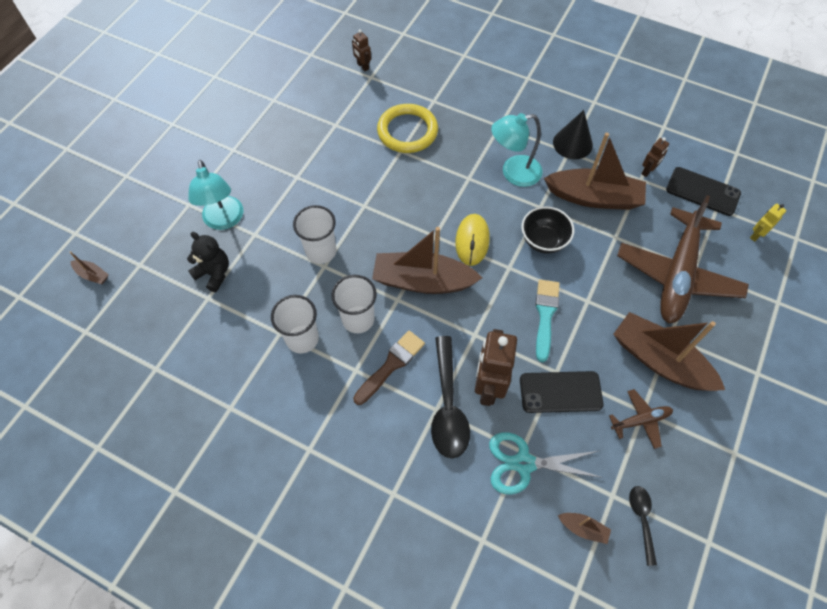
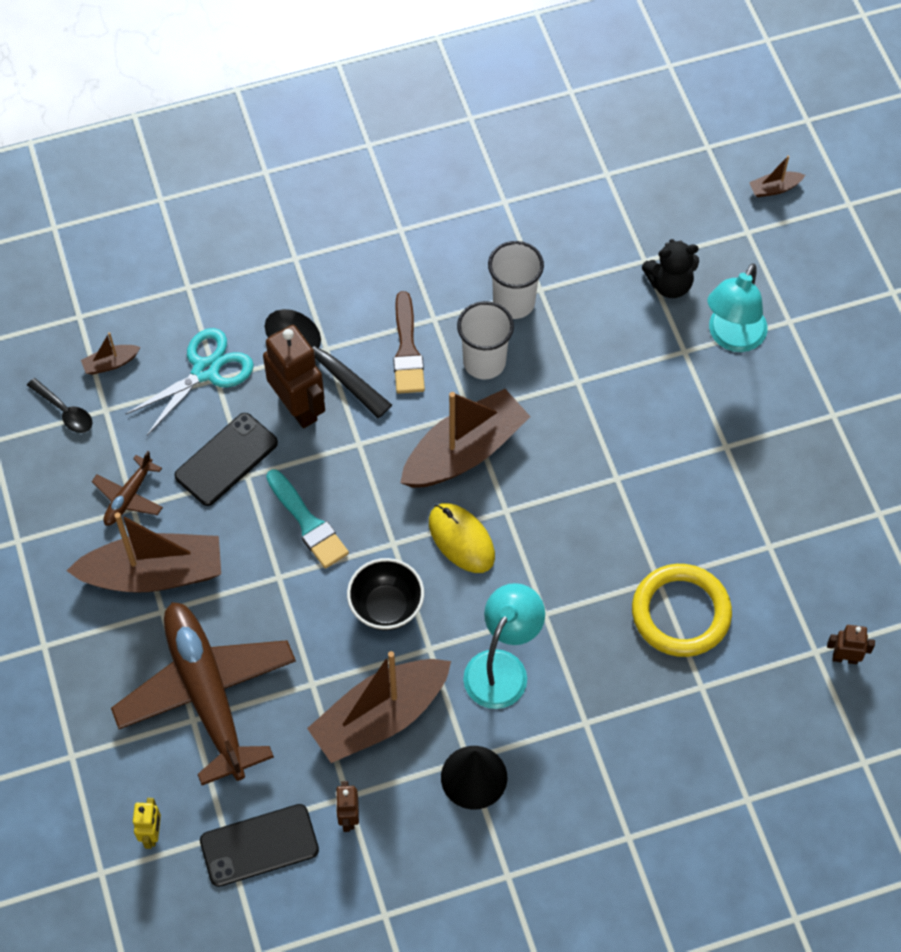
camera: 135 degrees right, 0 degrees up
turquoise lamp [188,160,243,230] -> turquoise lamp turned 90 degrees counterclockwise [708,263,768,352]
white cup [293,205,336,264] -> none

